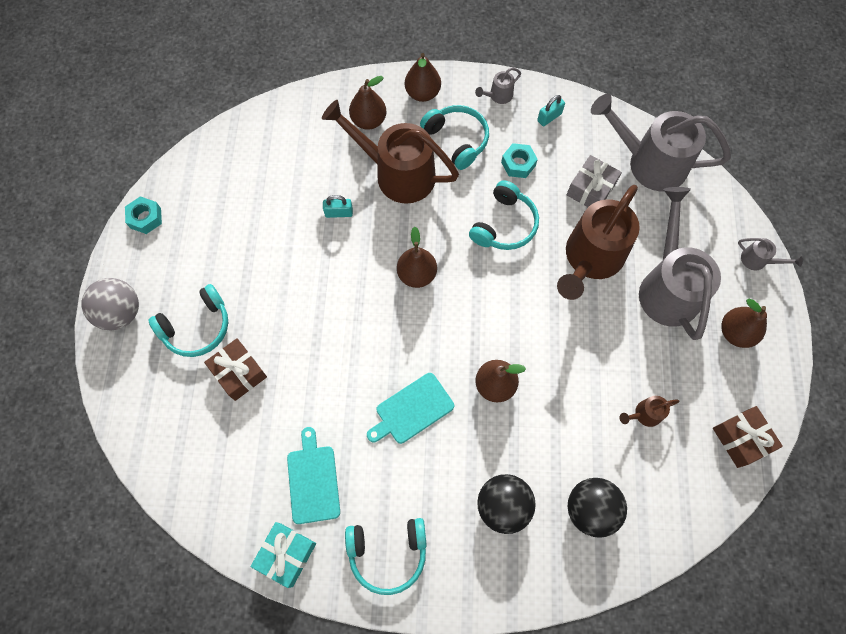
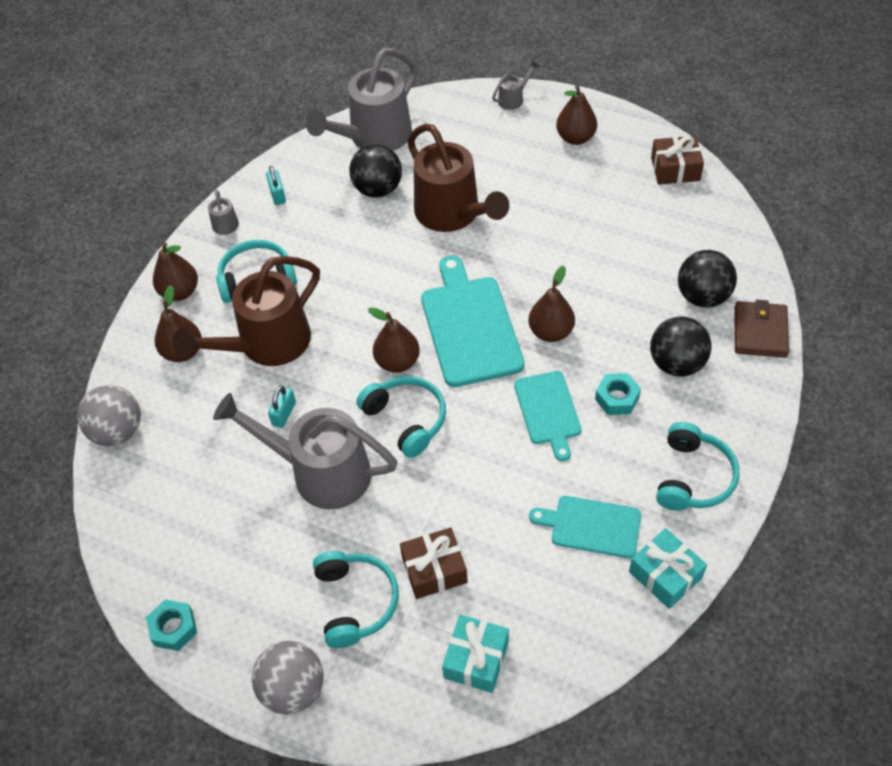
camera: 65 degrees left, 15 degrees down
turquoise headphones [469,180,539,250] -> turquoise headphones moved to [357,376,446,458]
turquoise nut [501,143,538,178] -> turquoise nut moved to [595,373,641,415]
grey gift [567,155,622,207] -> black ball [349,144,402,198]
brown watering can [619,396,679,427] -> none
grey watering can [639,187,721,340] -> grey watering can moved to [213,393,397,509]
none -> grey ball [77,385,141,446]
none -> turquoise cutting board [421,255,525,387]
none -> turquoise gift [442,614,509,693]
none -> brown wallet [734,300,789,358]

